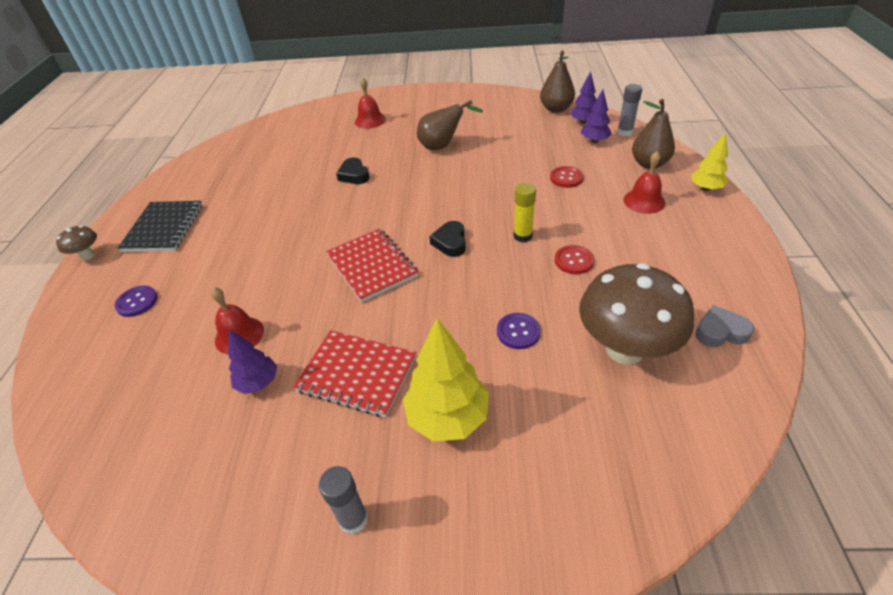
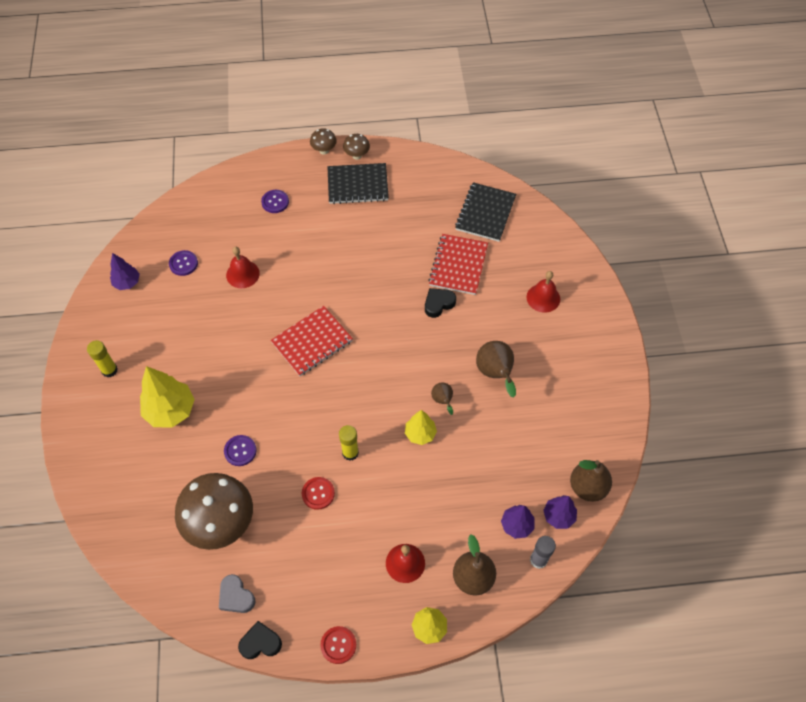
camera: 80 degrees right, 15 degrees up
purple tree [228,330,277,394] -> purple tree moved to [110,253,140,290]
red notebook [293,330,416,417] -> red notebook moved to [428,234,488,295]
grey glue stick [319,466,368,534] -> yellow glue stick [87,340,118,378]
black heart [429,221,466,257] -> black heart moved to [238,621,282,659]
red button [550,166,583,188] -> red button moved to [320,626,356,664]
grey heart [695,305,754,347] -> grey heart turned 150 degrees clockwise [219,574,255,613]
none -> purple button [169,250,198,276]
none -> brown mushroom [343,134,370,160]
none -> yellow tree [405,410,437,445]
none -> brown pear [431,382,453,415]
none -> black notebook [455,182,516,242]

